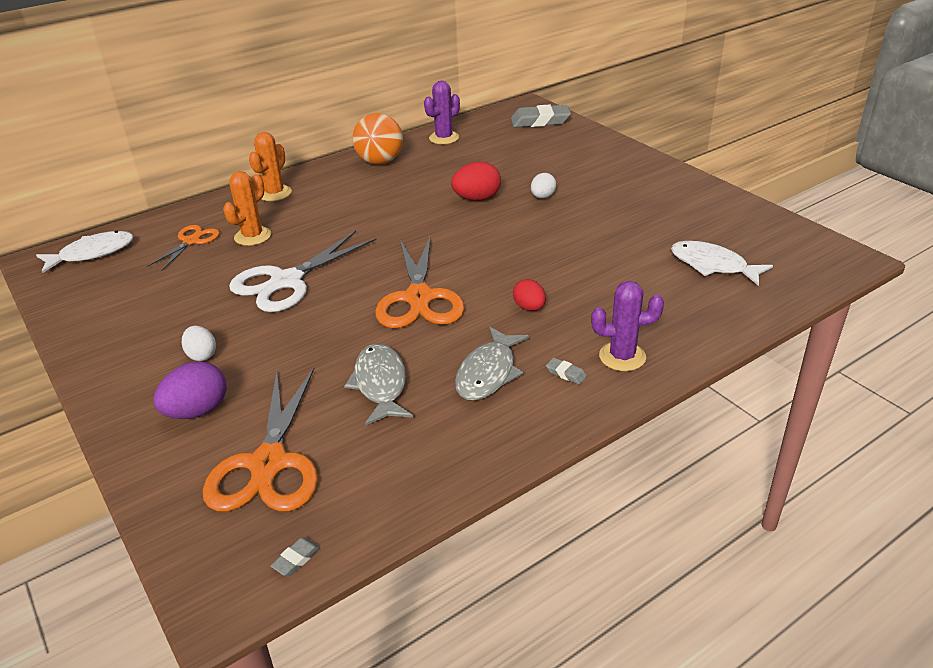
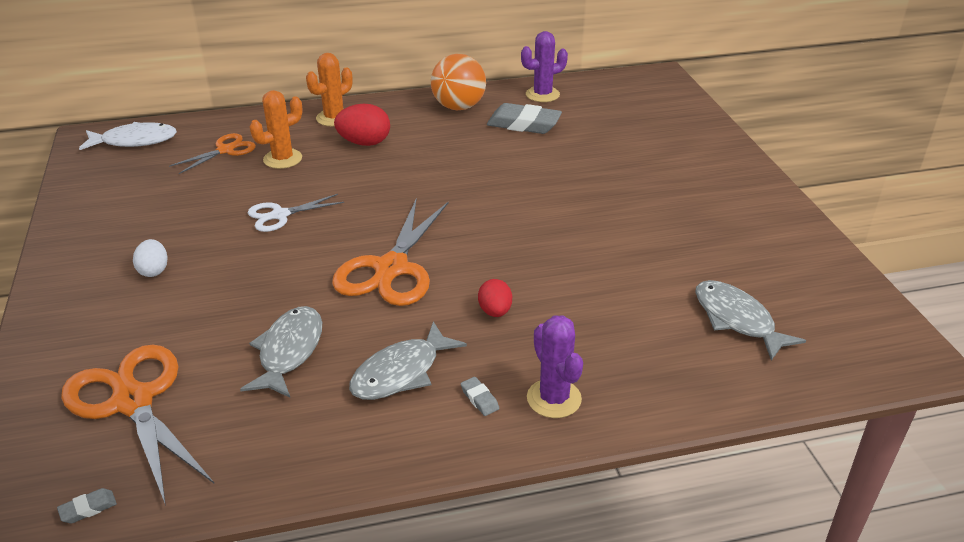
camera: 20 degrees right, 0 degrees up
purple egg [153,361,227,419] -> none
orange scissors [203,368,318,512] -> orange scissors turned 120 degrees clockwise [61,345,214,506]
white scissors [229,231,377,312] -> white scissors [248,194,344,232], size x0.56
red egg [451,161,501,201] -> red egg moved to [334,104,390,146]
grey eraser [511,104,571,128] -> grey eraser moved to [487,103,562,134]
white egg [531,173,556,199] -> none
purple cactus [591,281,664,371] -> purple cactus turned 45 degrees clockwise [527,315,583,418]
white fish [671,241,773,286] -> grey fish [695,280,806,361]

